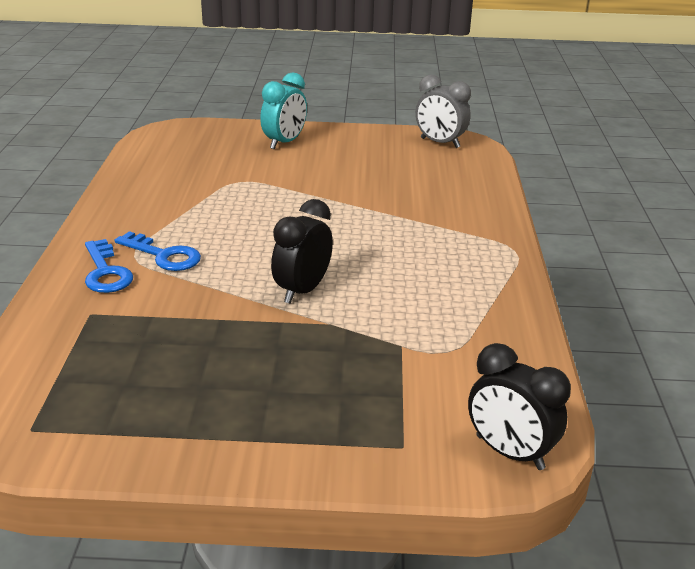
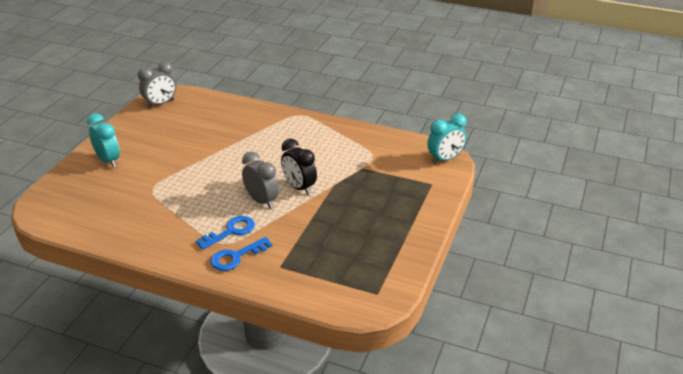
camera: 70 degrees left, 5 degrees up
blue key [85,239,133,293] -> blue key turned 150 degrees clockwise [211,237,272,271]
black clock [468,343,571,470] -> turquoise clock [427,114,467,164]
none -> grey clock [242,151,279,209]

